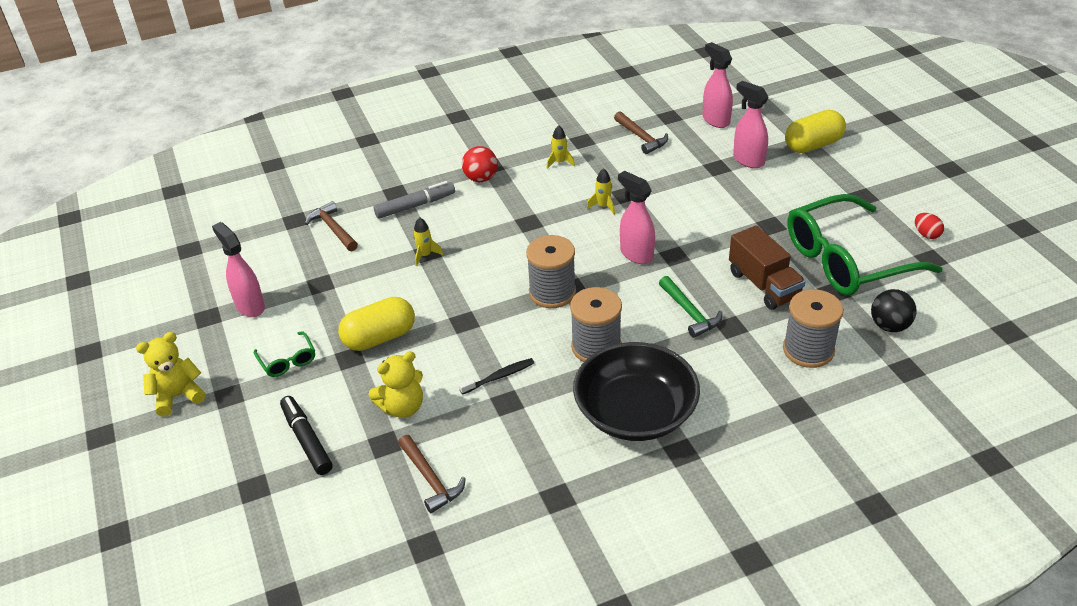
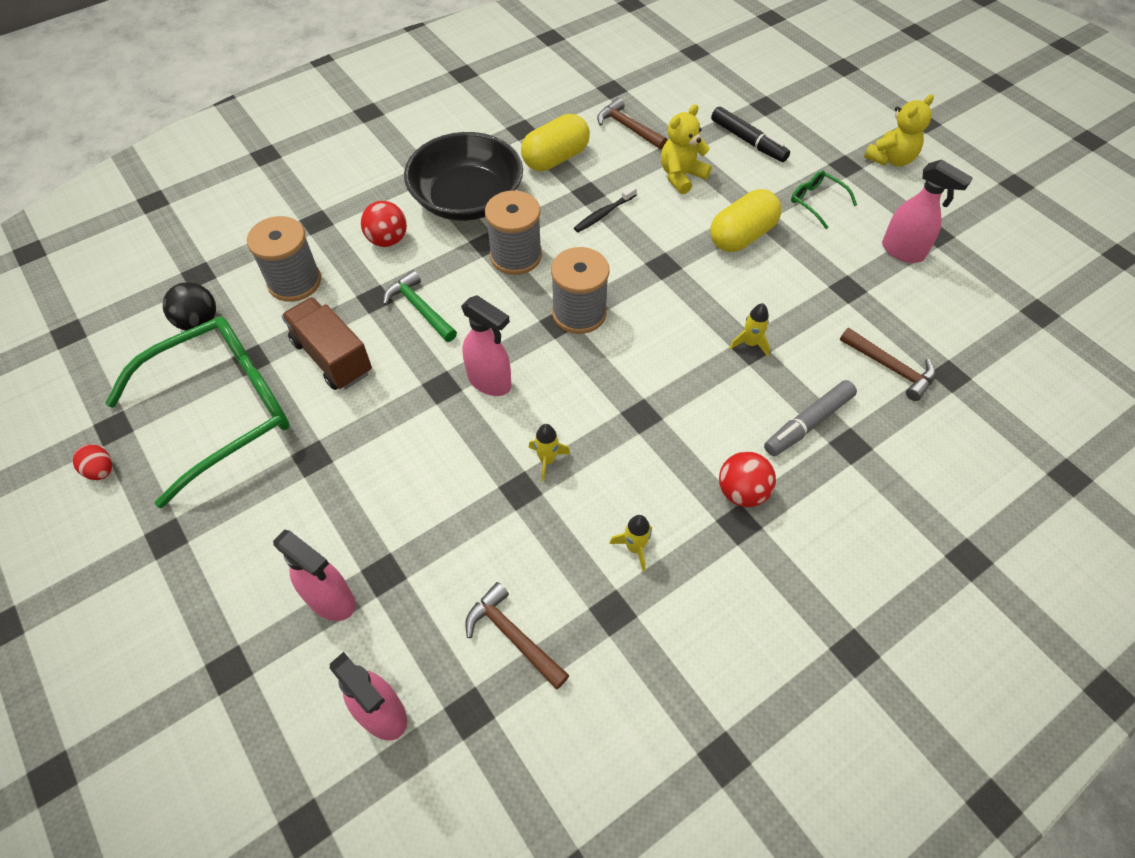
camera: 165 degrees right, 15 degrees up
yellow capsule [785,110,846,153] -> yellow capsule moved to [521,114,590,171]
none -> red ball [361,201,407,247]

